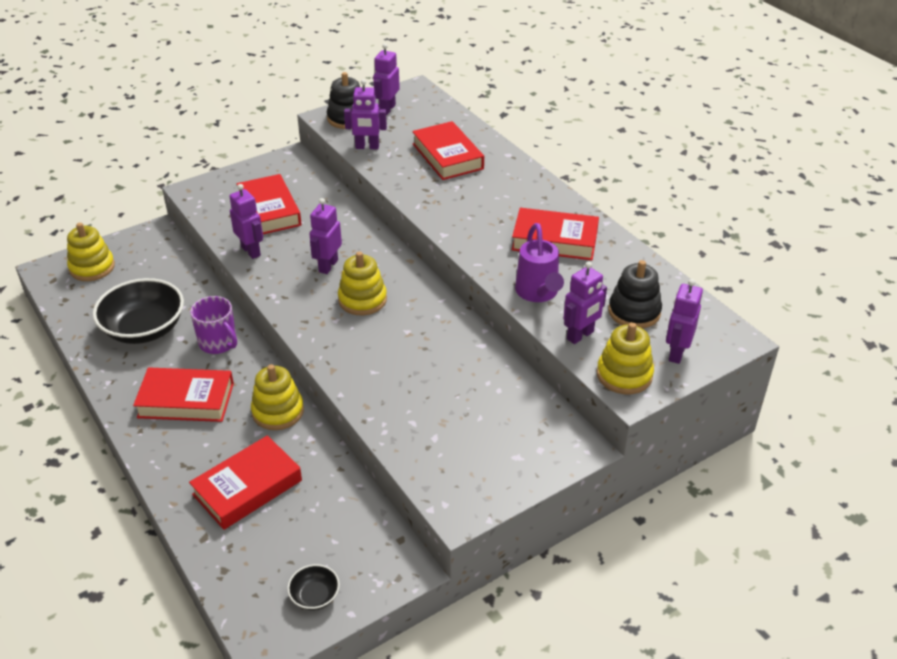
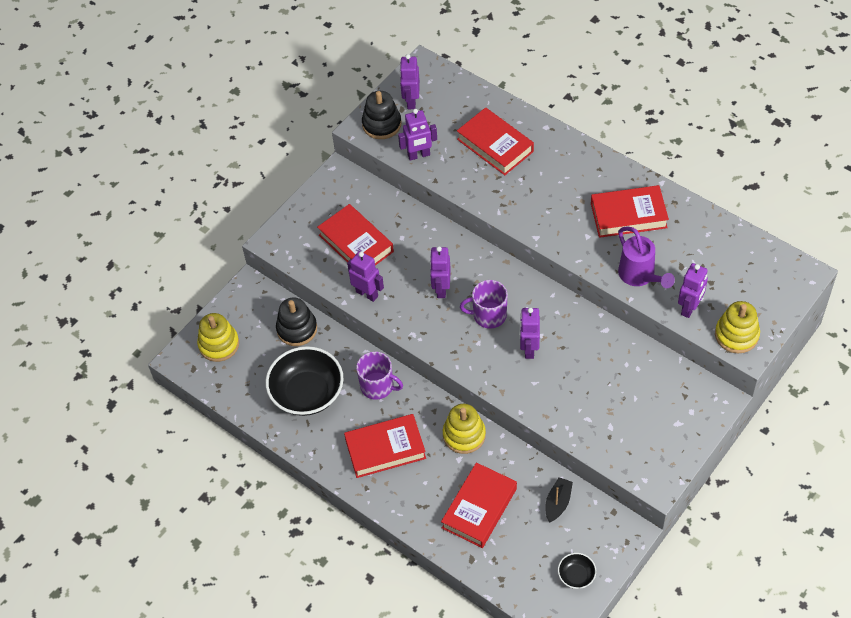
camera: 15 degrees left, 15 degrees up
yellow stacking toy [338,251,387,315] -> purple mug [460,280,508,329]
black stacking toy [609,260,662,328] -> black stacking toy moved to [276,297,317,346]
purple robot [666,279,703,364] -> purple robot moved to [520,308,540,359]
none -> black boat [545,477,573,523]

